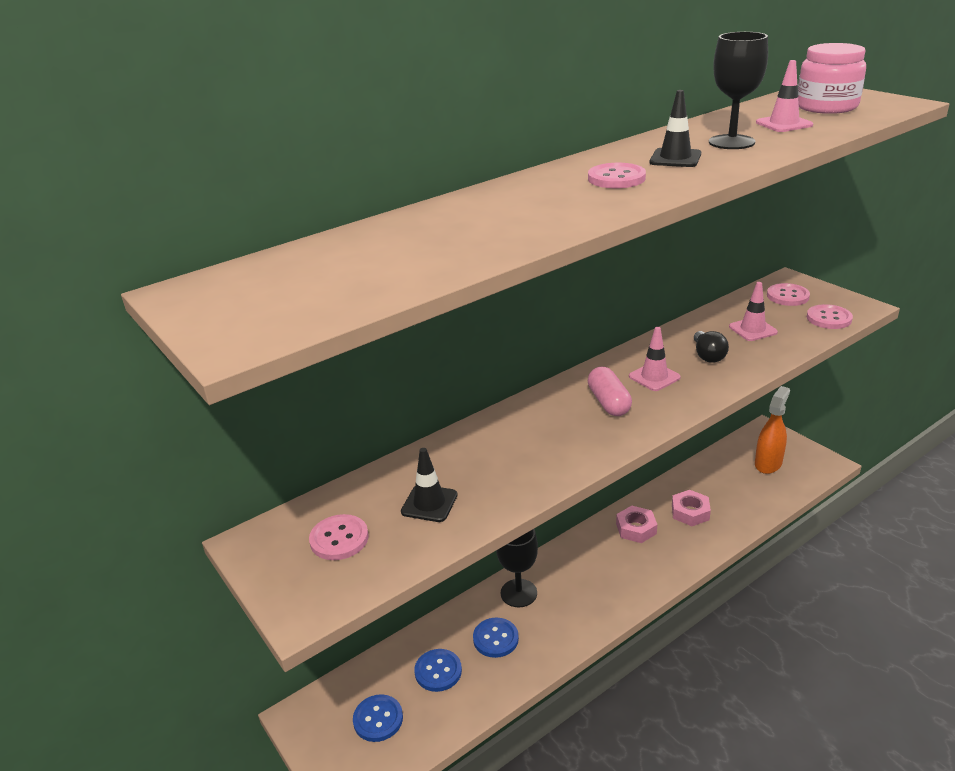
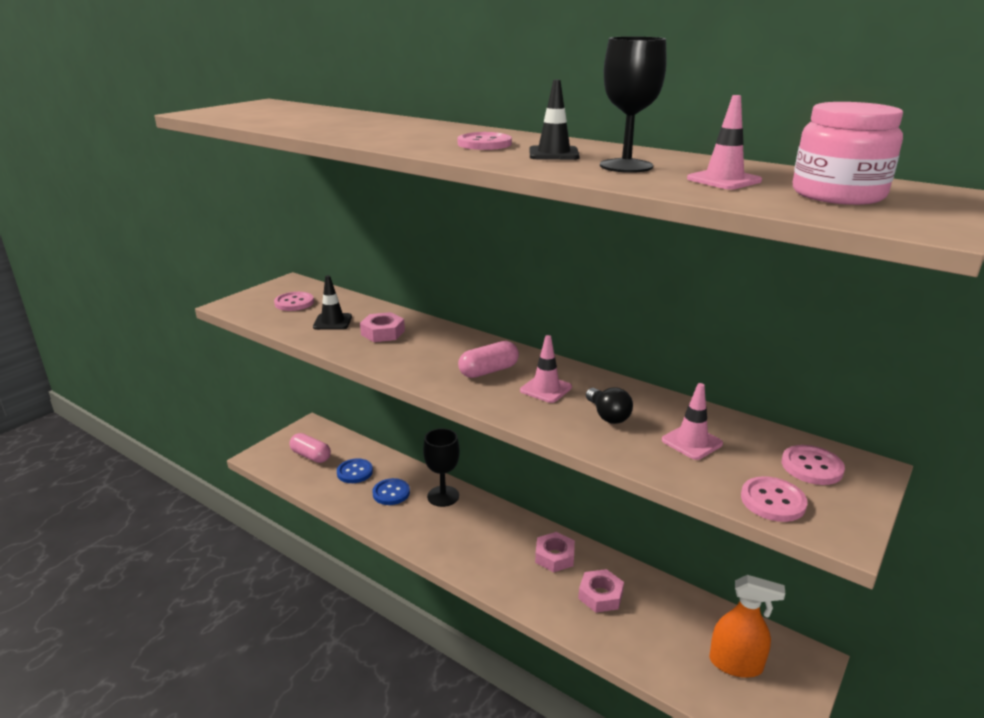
camera: 70 degrees right, 5 degrees down
blue button [353,694,403,742] -> pink capsule [290,433,331,463]
black light bulb [694,331,729,363] -> black light bulb turned 90 degrees counterclockwise [586,387,633,424]
none -> pink nut [360,312,405,342]

